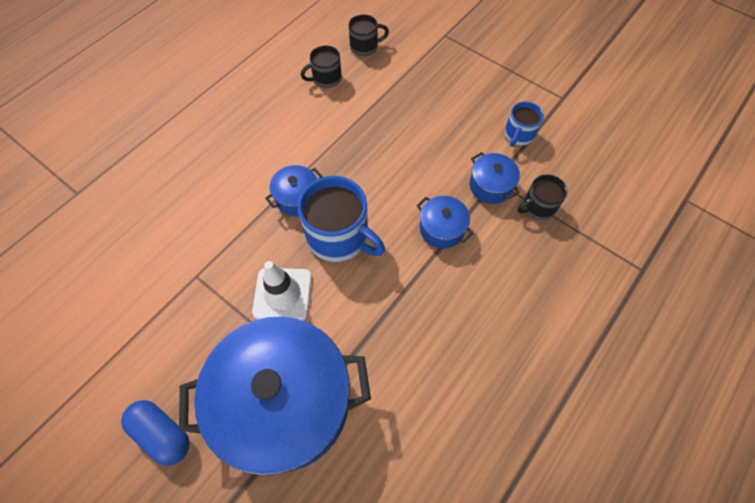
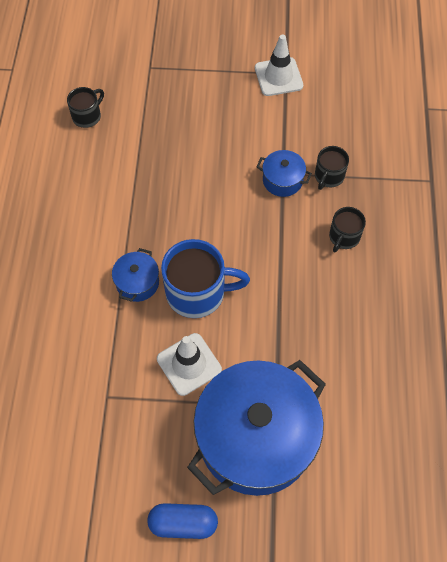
camera: 35 degrees left, 0 degrees up
black mug [301,45,342,88] -> black mug moved to [329,207,366,253]
blue pot [417,196,473,249] -> none
blue mug [504,102,544,147] -> none
none -> white traffic cone [255,34,303,96]

